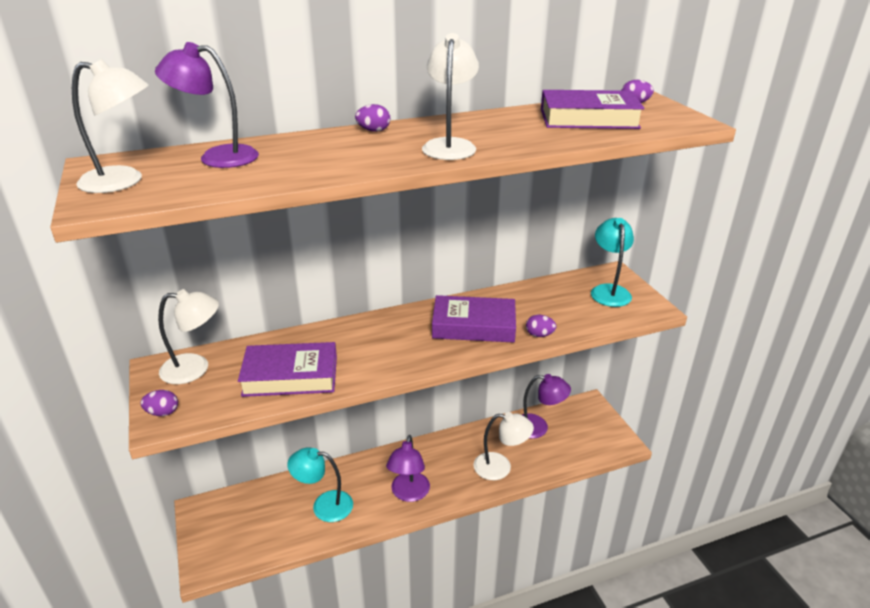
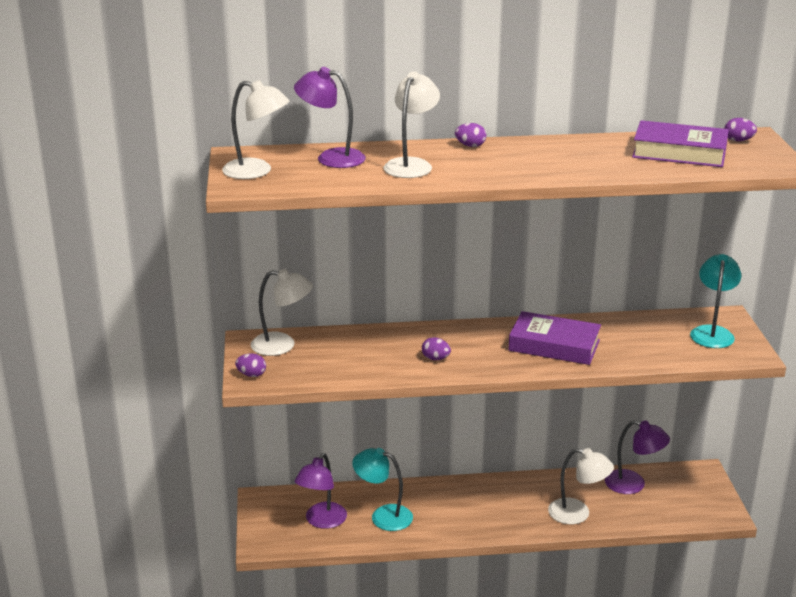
camera: 15 degrees right, 5 degrees down
purple book [238,342,337,397] -> none
purple lamp [386,435,430,502] -> purple lamp moved to [295,453,347,529]
white lamp [422,33,479,160] -> white lamp moved to [384,71,440,178]
purple egg [526,315,557,337] -> purple egg moved to [422,337,451,360]

